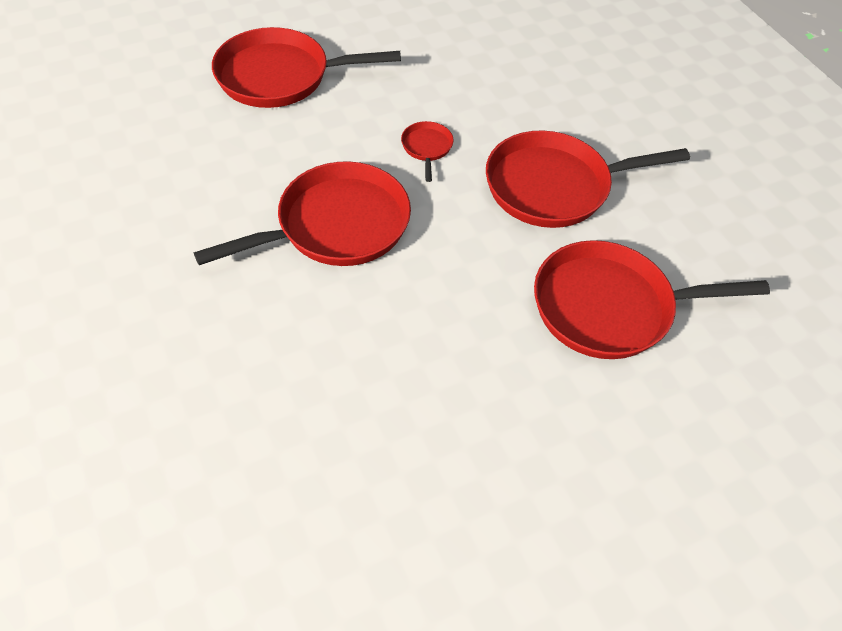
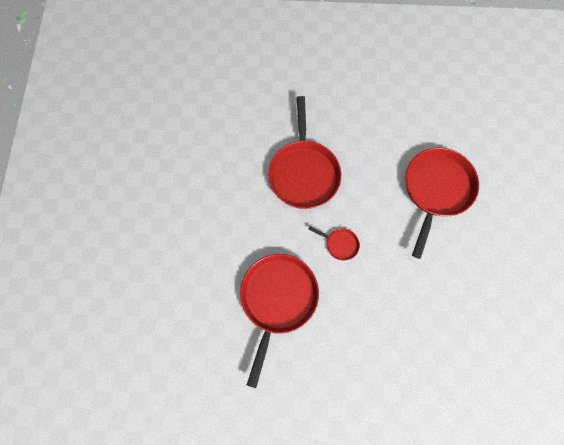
camera: 120 degrees right, 20 degrees up
red pan [534,240,770,359] -> none

